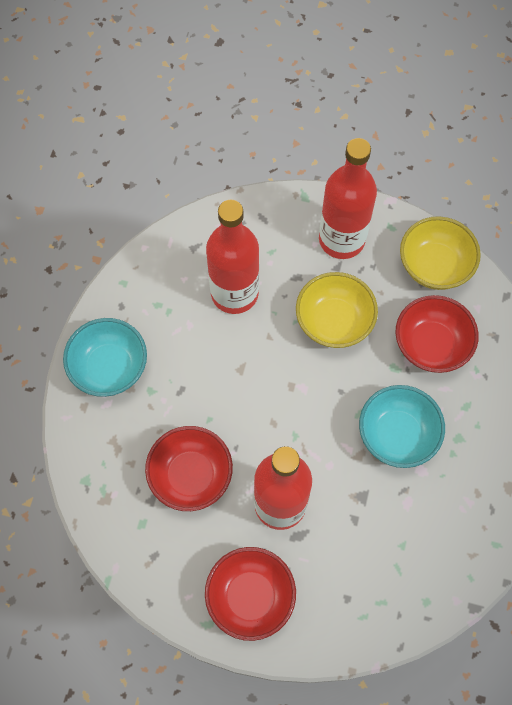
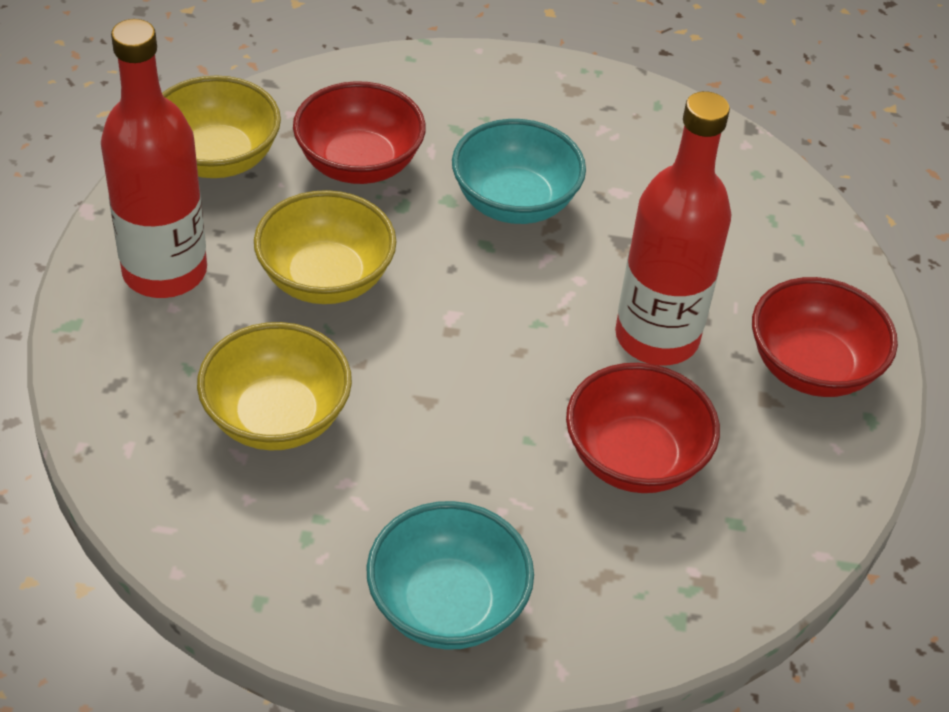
camera: 100 degrees left, 20 degrees down
red bottle [206,200,259,314] -> yellow bowl [197,322,352,451]

